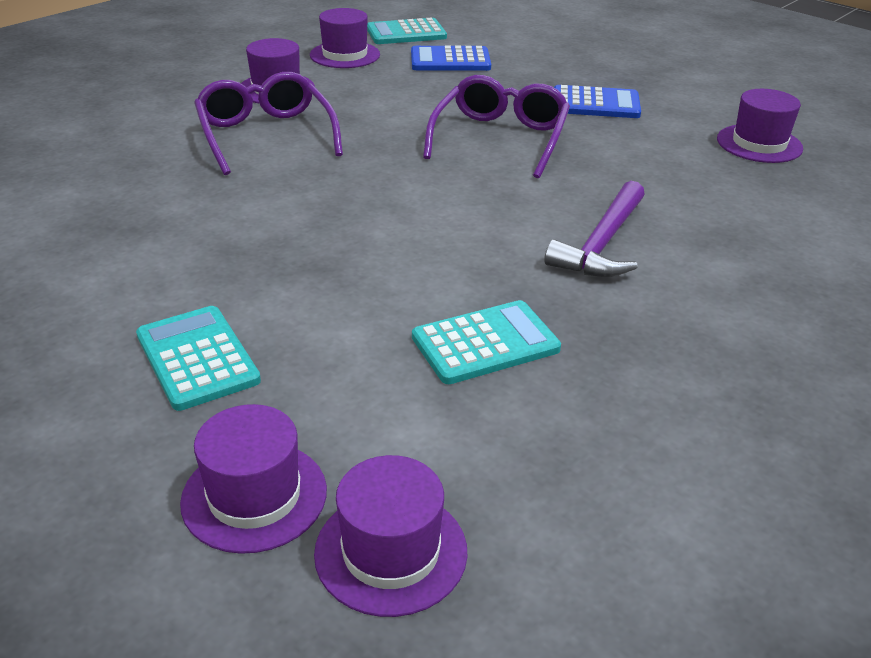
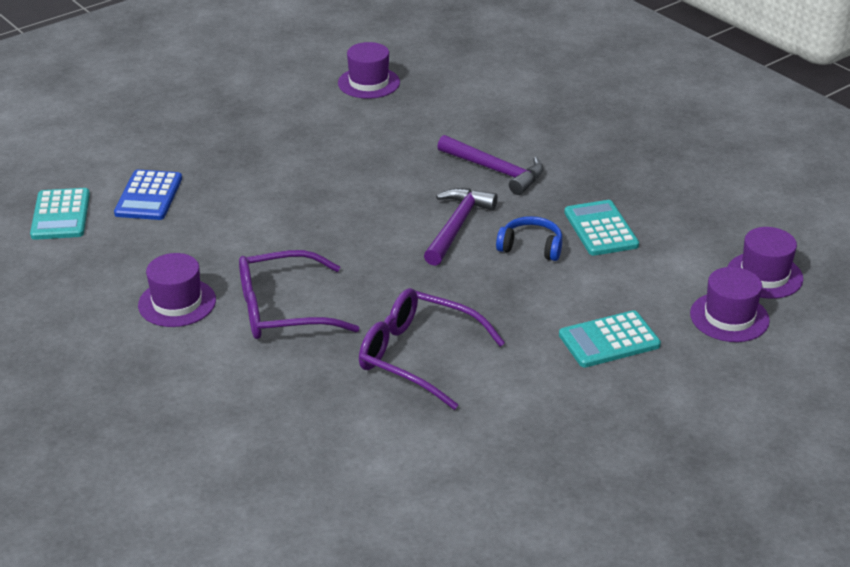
camera: 80 degrees left, 0 degrees up
purple hat [310,8,380,68] -> none
purple glasses [423,75,570,178] -> purple glasses moved to [359,288,505,410]
blue calculator [554,85,641,118] -> none
none -> purple hammer [424,188,498,266]
none -> blue headphones [496,216,562,261]

